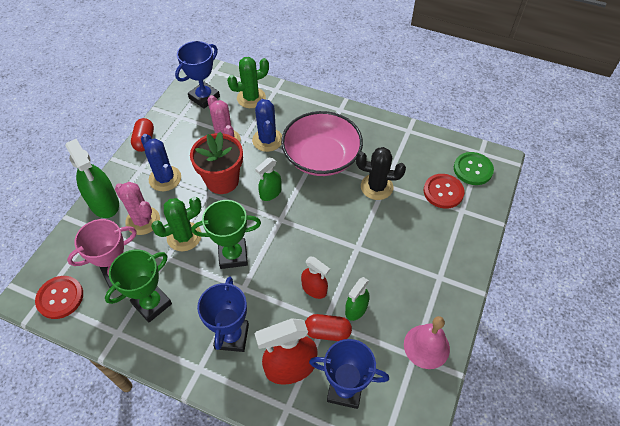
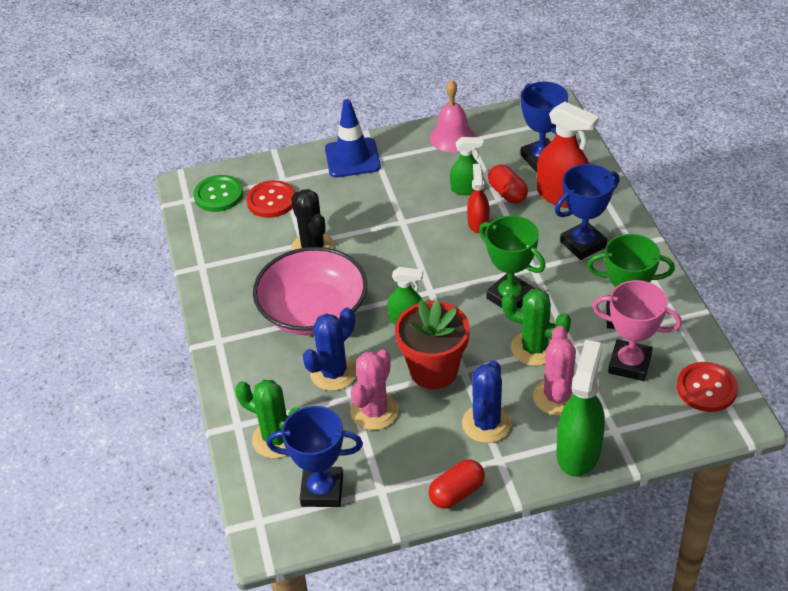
camera: 125 degrees left, 10 degrees down
none -> blue traffic cone [325,99,381,177]

